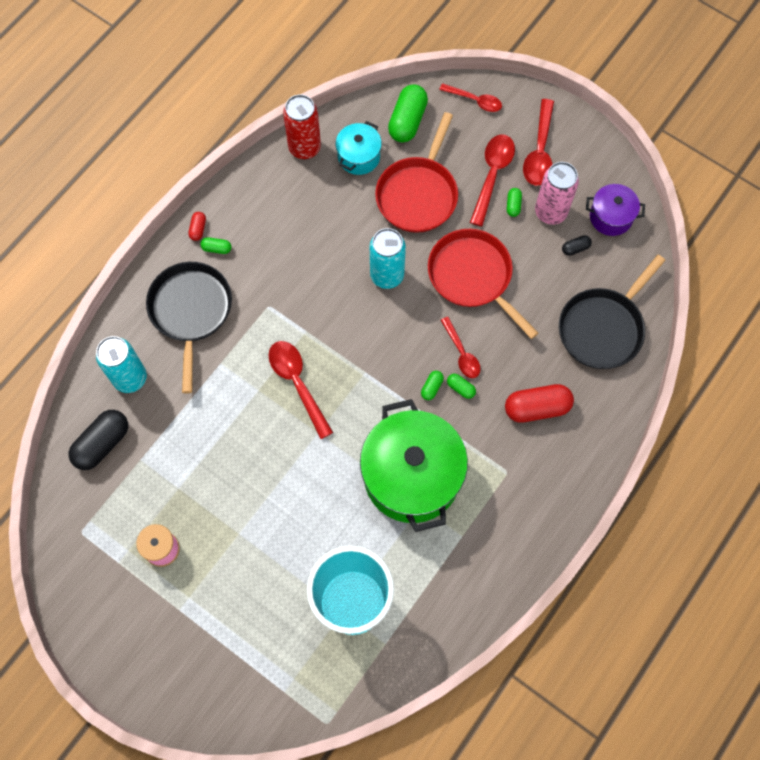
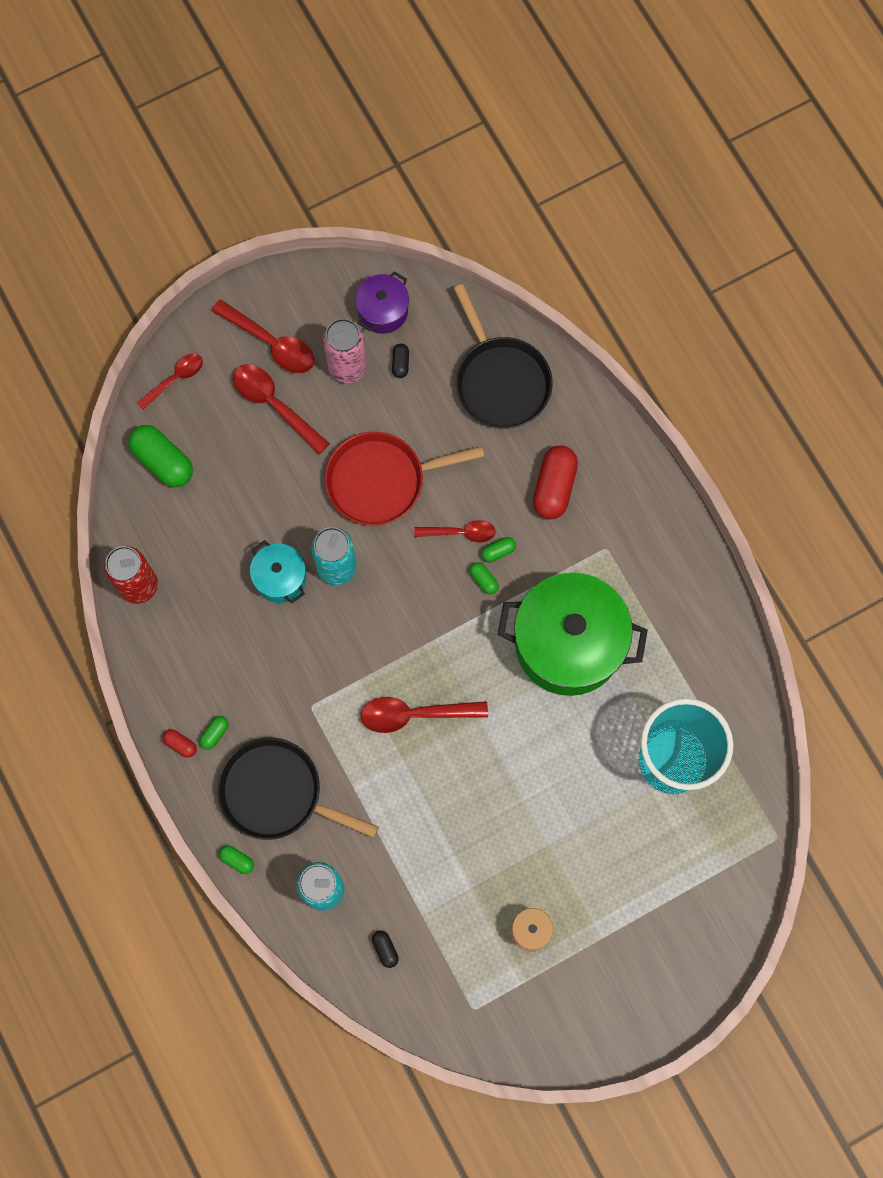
camera: 65 degrees left, 5 degrees up
black capsule [68,410,128,470] -> black capsule [372,930,399,968], size x0.47
turquoise pot [336,121,382,175] -> turquoise pot moved to [250,540,306,603]
red pan [375,112,458,233] -> none
green capsule [507,188,522,217] -> green capsule moved to [219,845,254,874]

